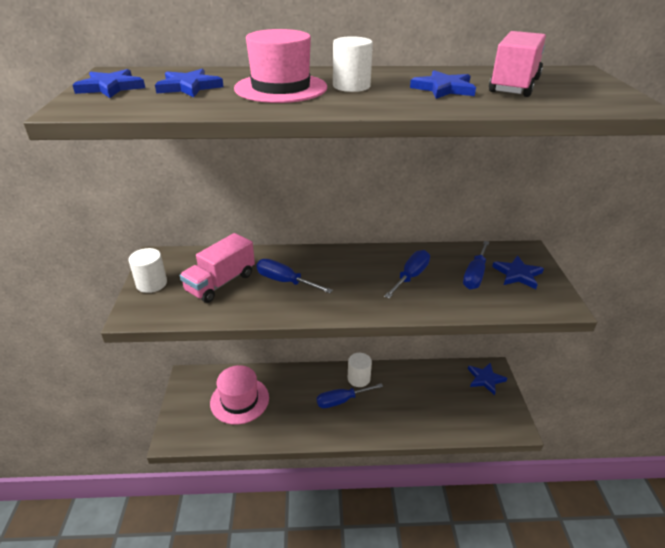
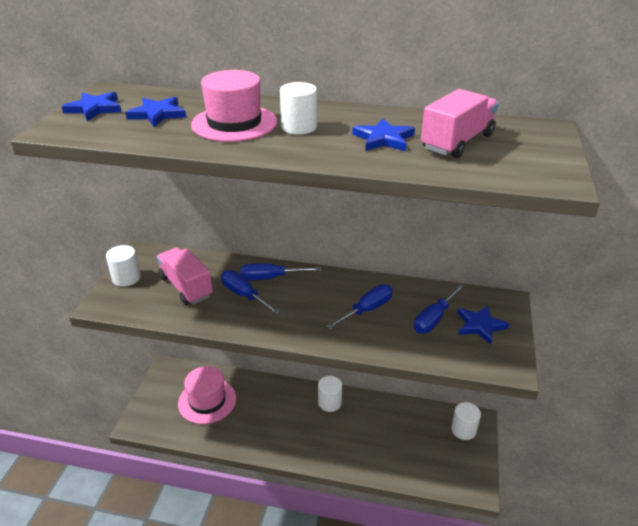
camera: 15 degrees right, 0 degrees up
pink truck [180,233,255,303] -> pink truck turned 90 degrees clockwise [157,247,213,305]
blue screwdriver [317,383,383,408] -> blue screwdriver moved to [241,263,321,280]
blue star [468,363,507,395] -> white cylinder [451,402,481,440]

